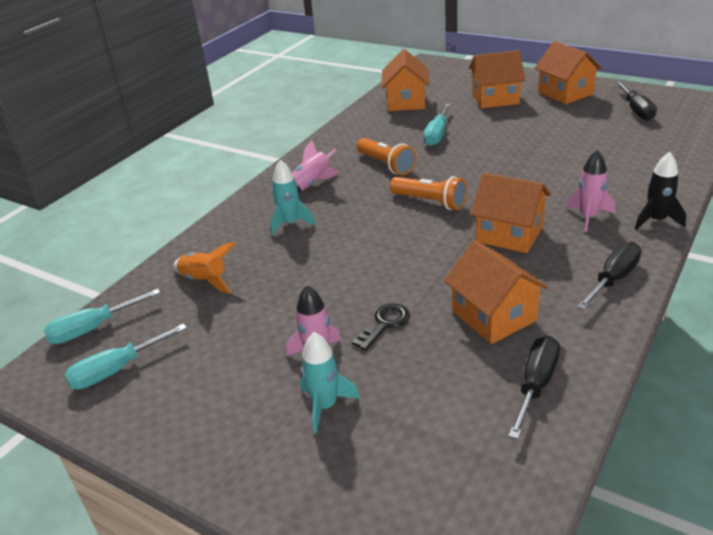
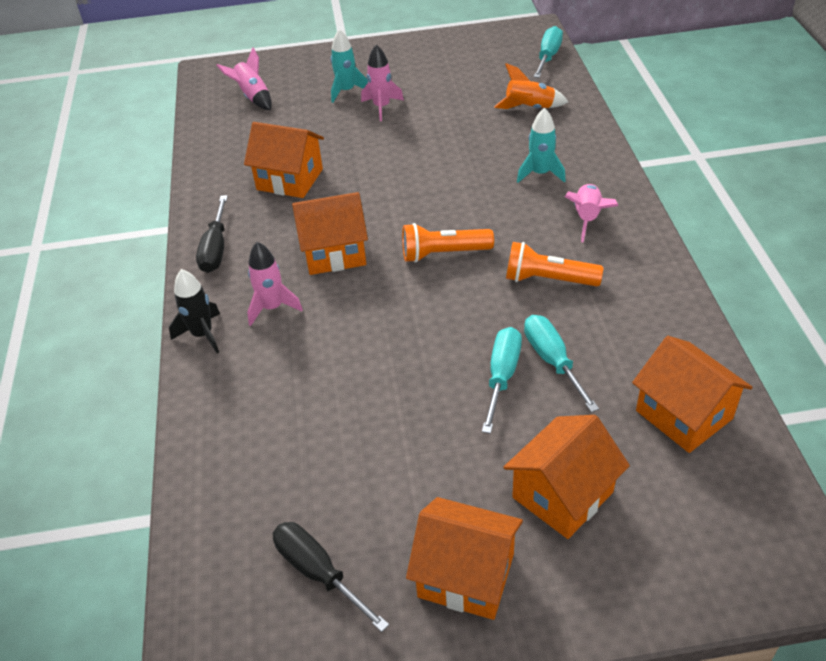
camera: 140 degrees right, 10 degrees up
turquoise screwdriver [64,323,187,389] -> turquoise screwdriver moved to [482,327,522,434]
black key [352,304,410,351] -> none
black screwdriver [508,336,560,439] -> none
none -> pink rocket [216,48,272,110]

